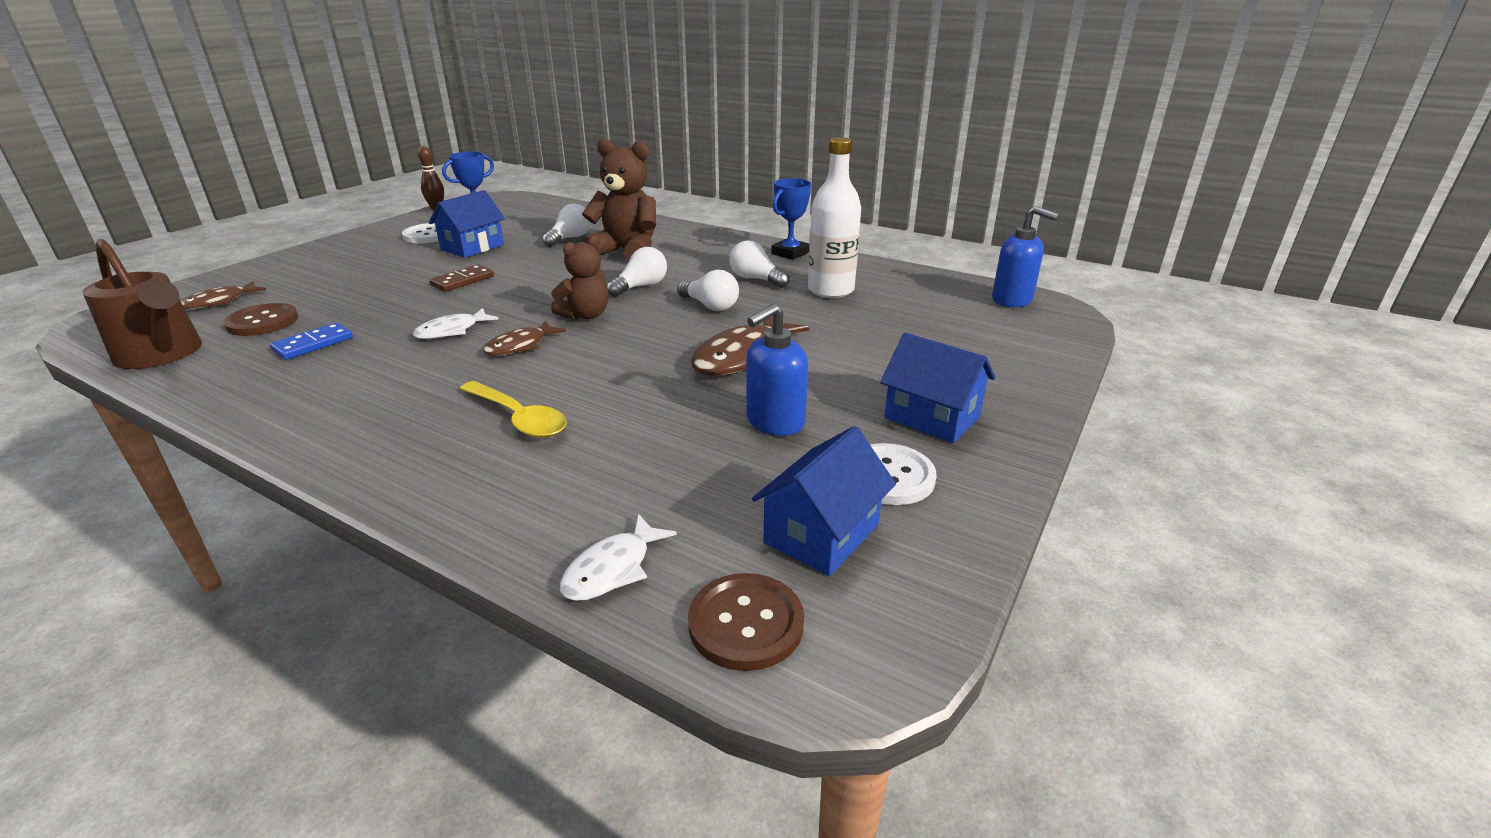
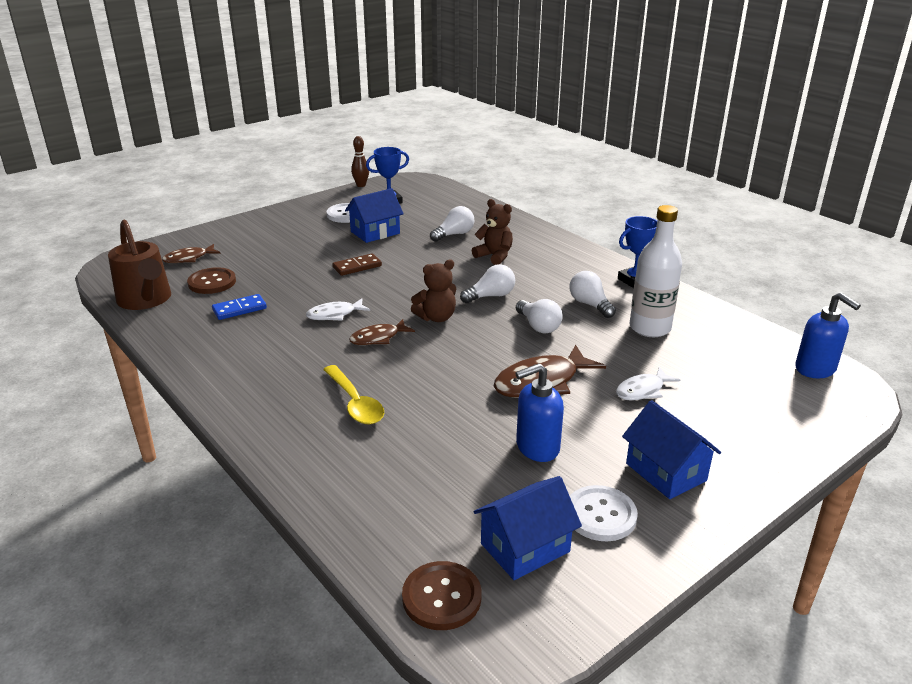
camera: 20 degrees right, 0 degrees up
white fish [560,514,677,601] -> white fish moved to [616,367,680,401]
brown teddy bear [582,139,656,261] -> brown teddy bear [472,199,513,265], size x0.63

